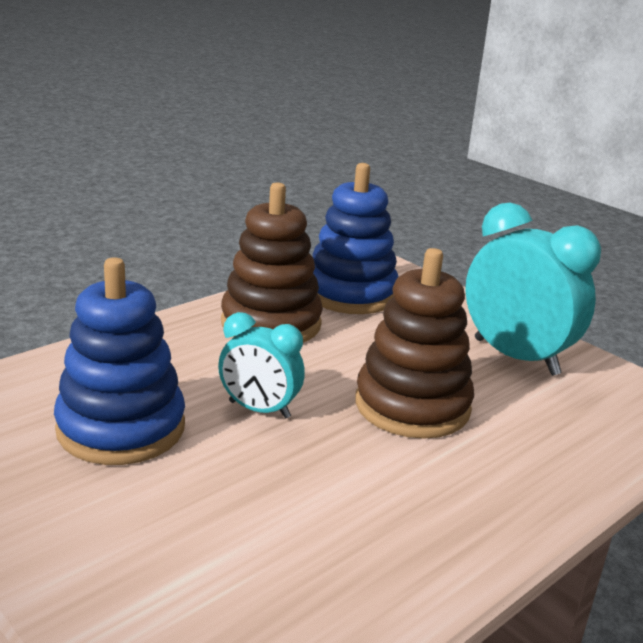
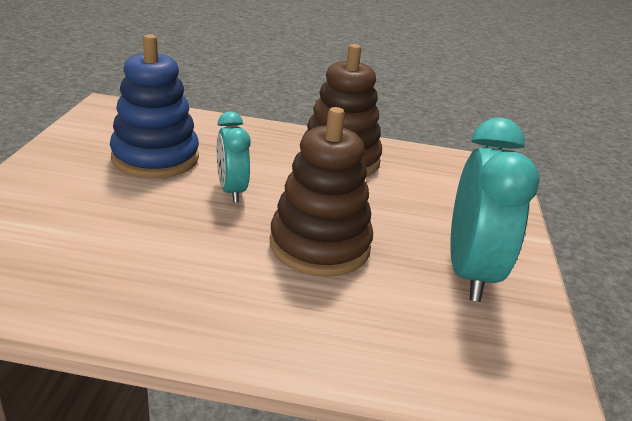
camera: 50 degrees right, 5 degrees up
blue stacking toy [312,163,399,314] -> none

